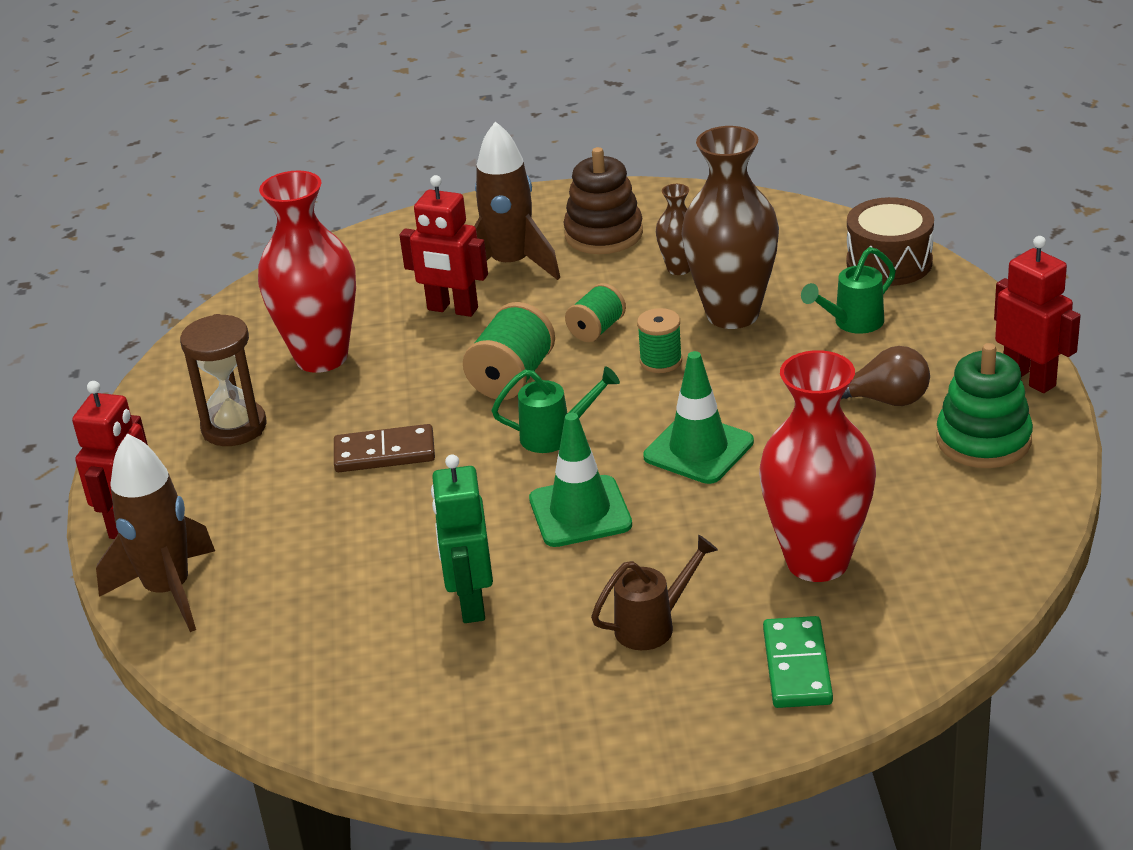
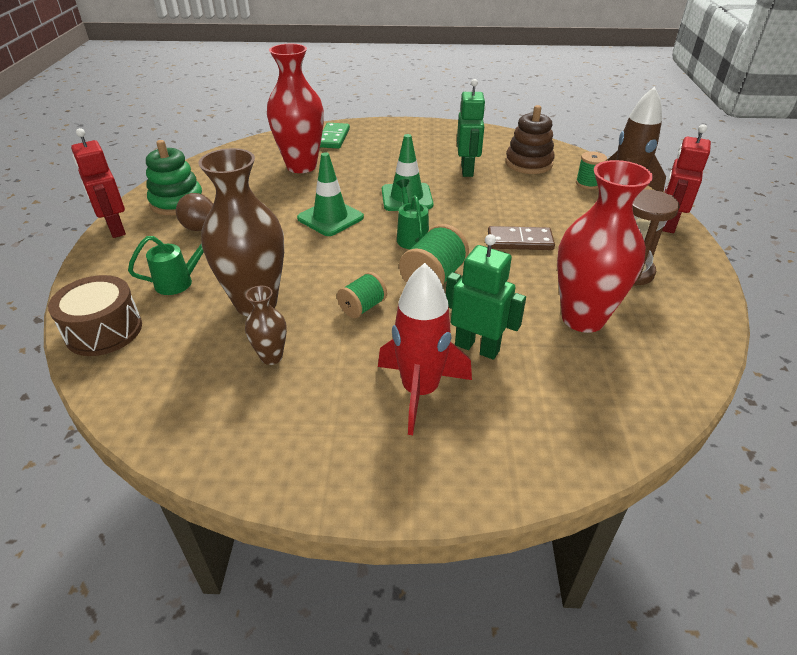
camera: 175 degrees left, 5 degrees up
red robot [399,175,488,317] -> green robot [446,234,526,360]
brown rocket [475,121,560,280] -> red rocket [378,263,472,435]
green watering can [492,366,620,453] -> green watering can turned 75 degrees clockwise [396,179,429,249]
brown stacking toy [563,147,643,254] -> brown stacking toy moved to [505,105,555,174]
brown watering can [591,535,718,650] -> none
green spool [637,308,682,373] -> green spool moved to [576,151,607,189]

